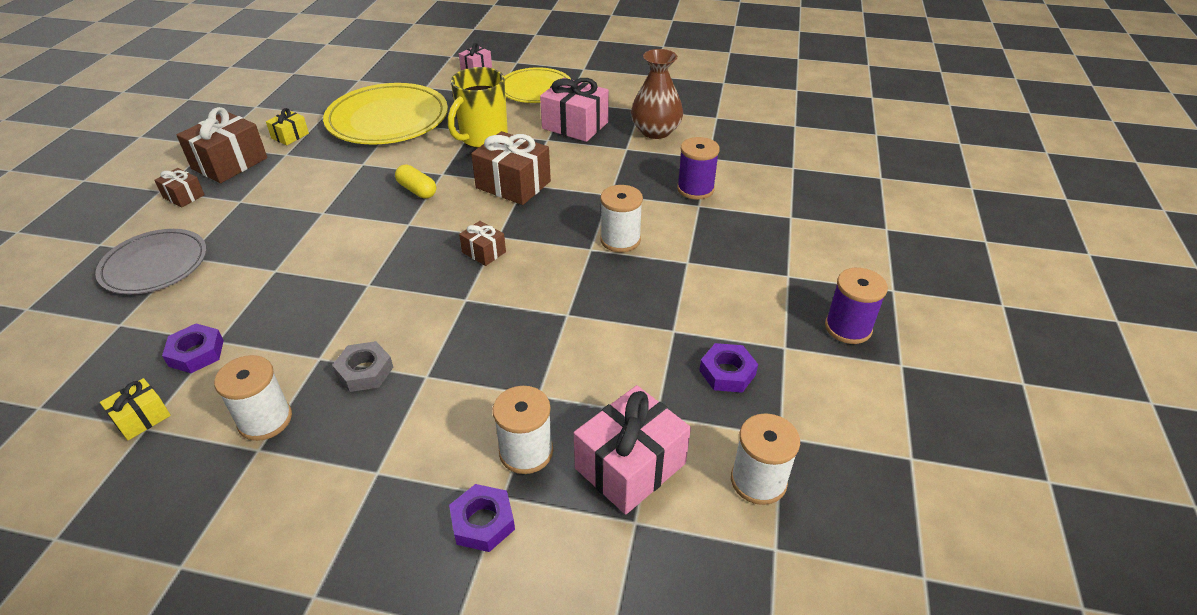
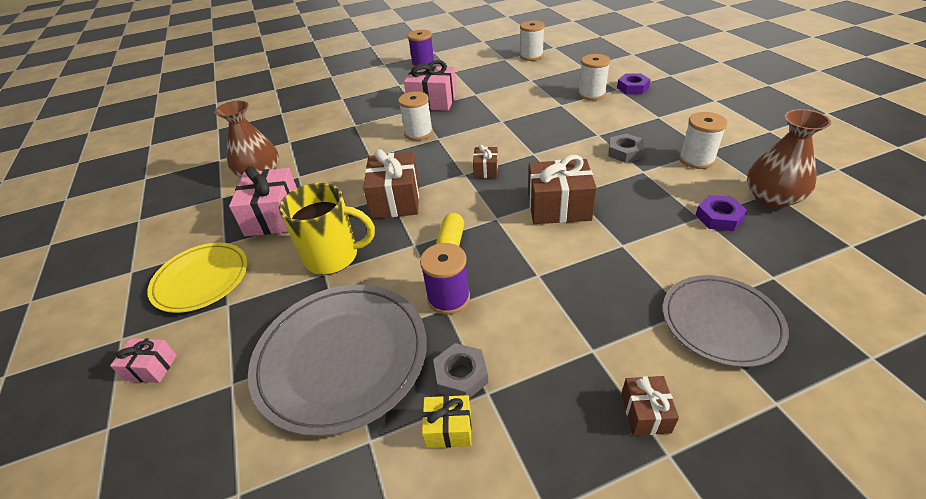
camera: 120 degrees left, 0 degrees up
yellow gift [100,378,171,440] -> brown vase [747,109,831,208]
brown gift [176,107,267,183] -> brown gift moved to [528,155,597,224]
yellow plate [323,83,448,145] -> grey plate [248,285,427,437]
pink gift [574,385,691,515] -> pink gift moved to [404,60,457,111]
purple spool [677,137,720,200] -> purple spool moved to [420,243,470,315]
purple nut [699,343,758,393] -> none
none -> grey nut [433,343,488,399]

